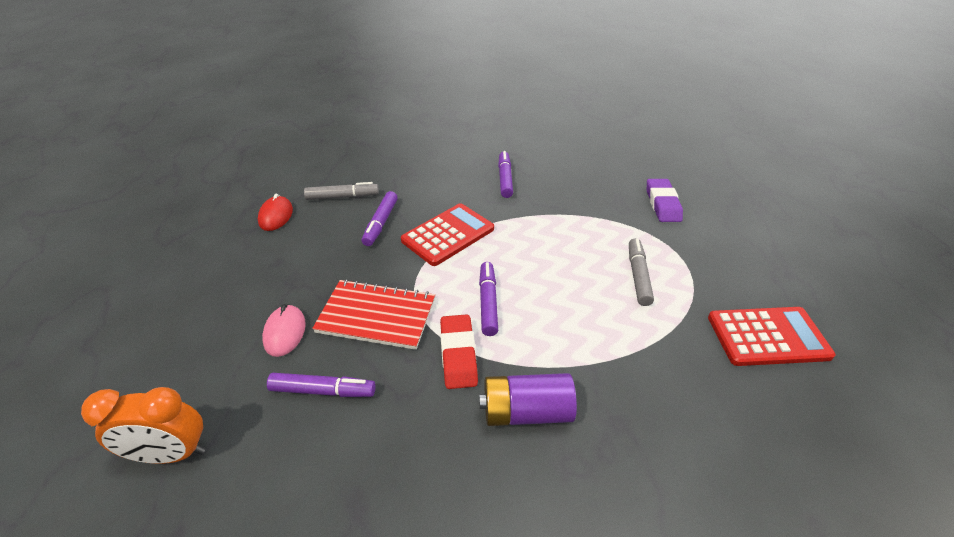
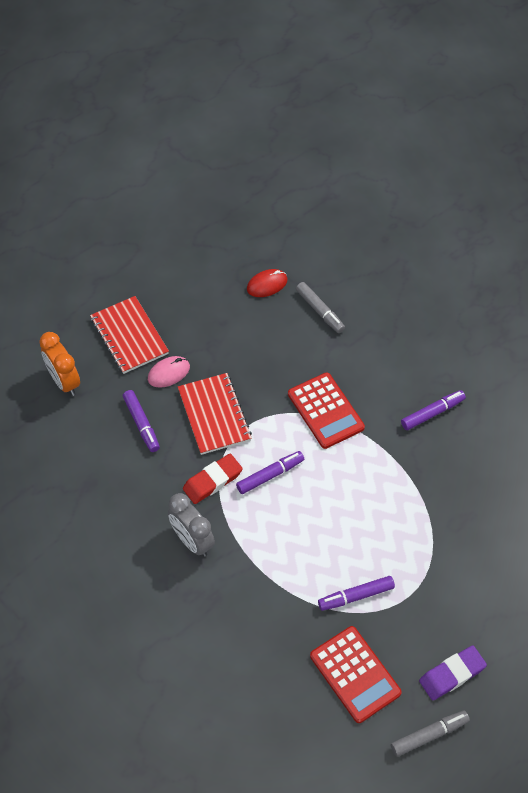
camera: 60 degrees right, 15 degrees up
purple marker [362,191,398,246] -> purple marker moved to [318,576,395,611]
red calculator [401,203,494,266] -> red calculator turned 45 degrees clockwise [288,372,365,449]
purple battery [479,373,577,426] -> grey clock [168,493,215,557]
grey marker [629,238,654,306] -> grey marker moved to [391,710,470,757]
purple eraser [647,179,683,222] -> purple eraser moved to [419,645,487,700]
none -> red notebook [90,296,169,374]

